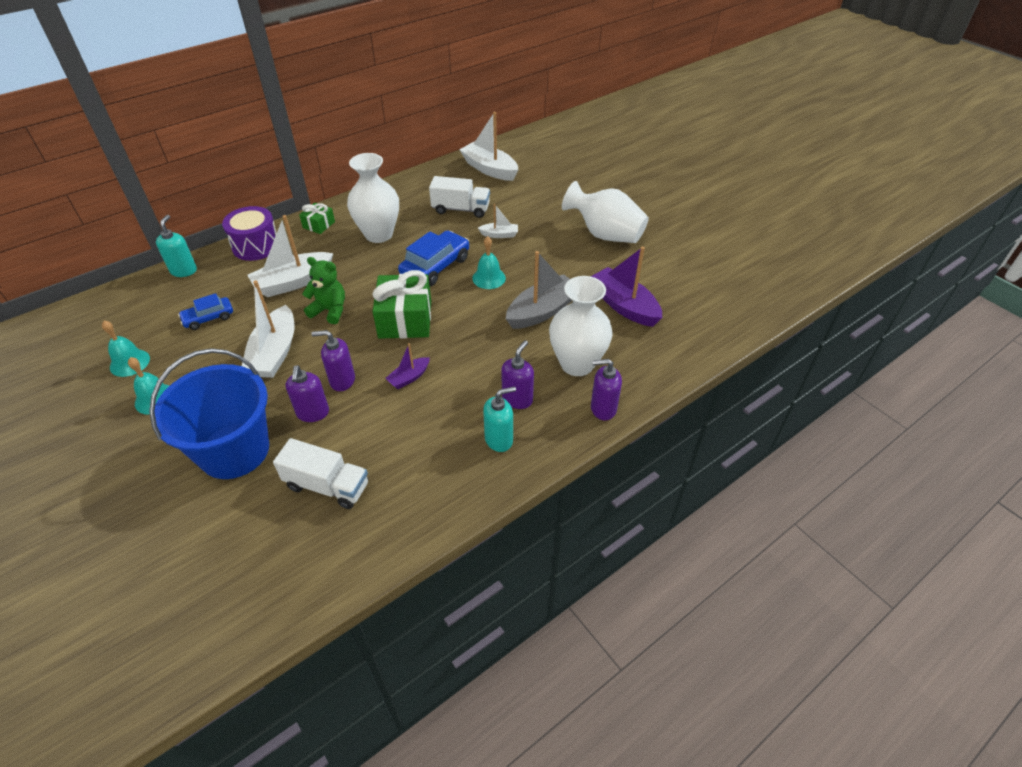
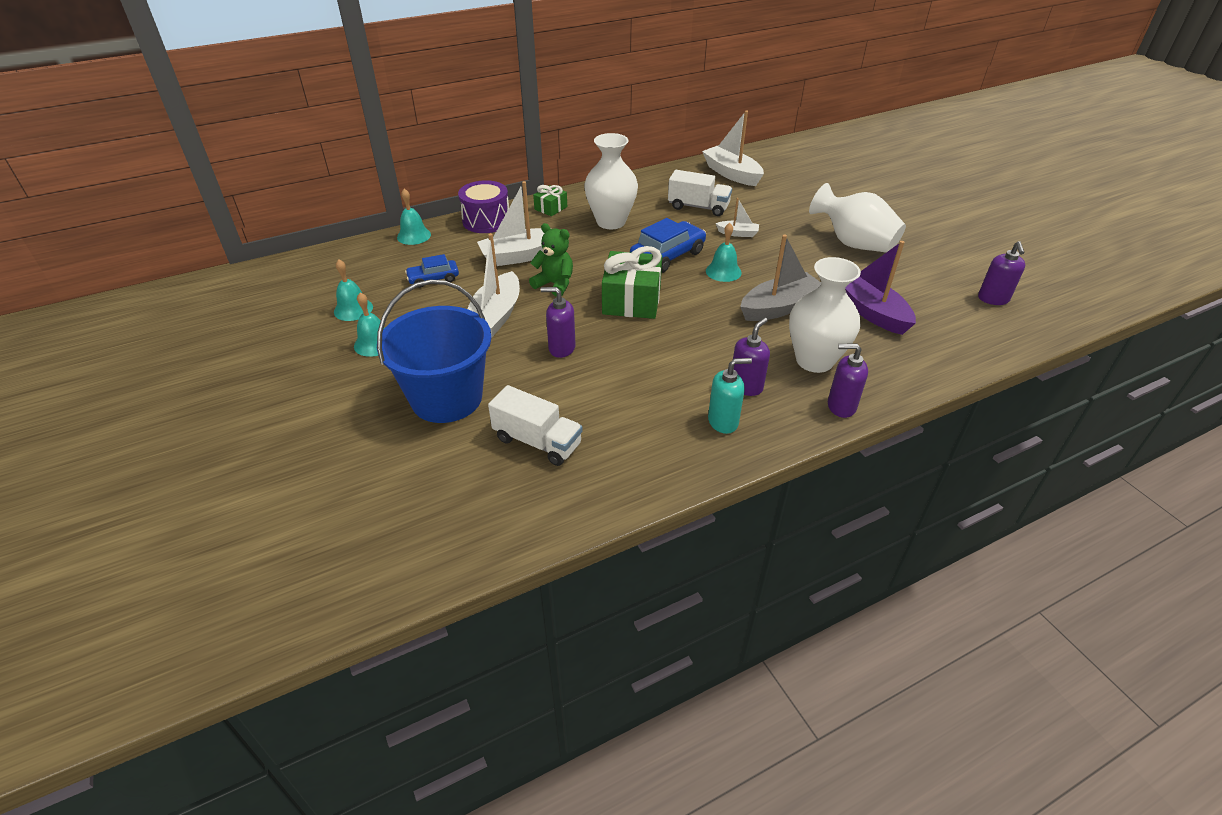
camera: 10 degrees right, 5 degrees down
turquoise soap dispenser [156,215,197,277] -> turquoise bell [397,189,431,245]
purple soap dispenser [286,365,329,422] -> purple soap dispenser moved to [978,241,1025,305]
purple boat [385,343,430,389] -> none

